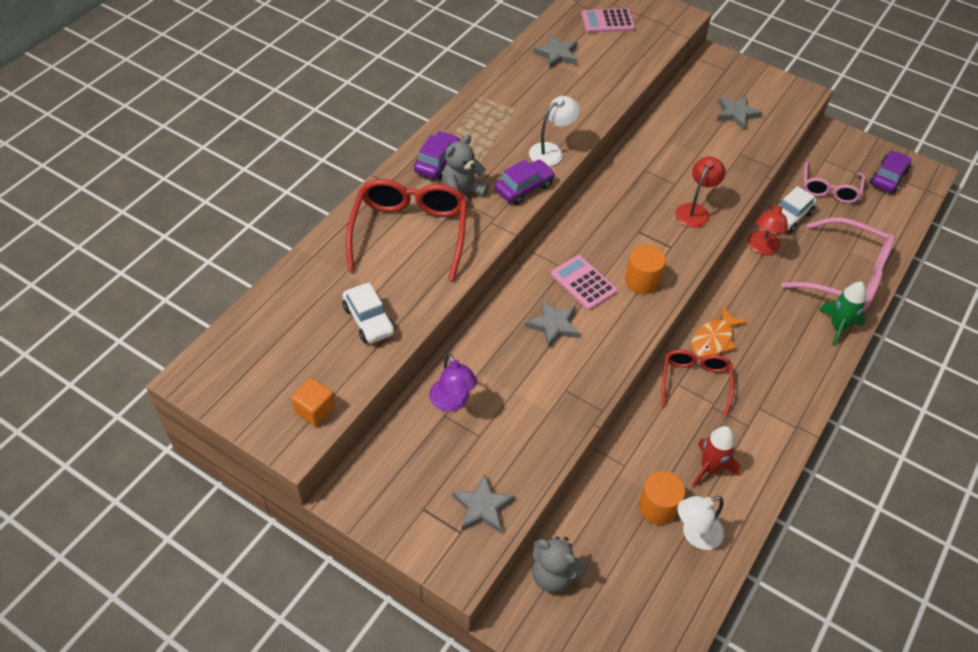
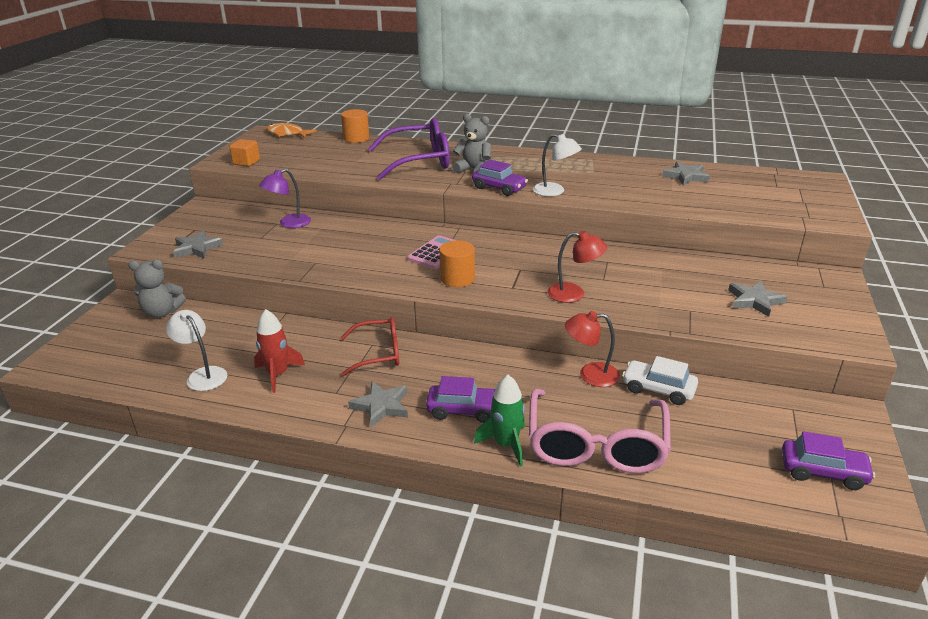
camera: 75 degrees right, 20 degrees down
white car [343,283,395,343] -> none
red glasses [346,179,467,281] -> purple glasses [368,118,450,180]
purple car [414,131,460,179] -> purple car moved to [426,376,495,423]
grey star [525,300,580,348] -> grey star moved to [348,381,408,427]
grey teddy bear [532,537,587,593] -> grey teddy bear turned 105 degrees counterclockwise [128,260,186,318]
pink calculator [581,8,635,33] -> none
orange cylinder [639,471,685,525] -> orange cylinder moved to [341,109,370,143]
orange fish [691,307,747,357] -> orange fish moved to [266,123,317,138]
pink glasses [803,161,865,203] -> none

